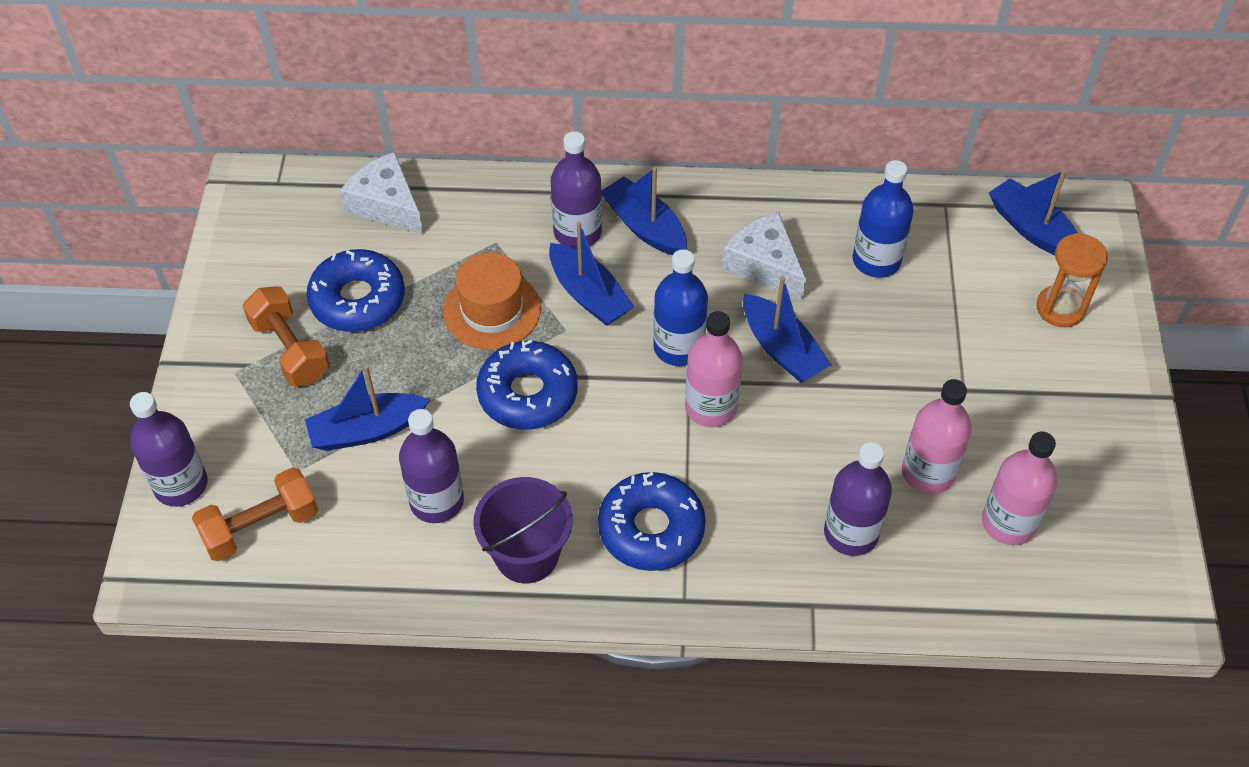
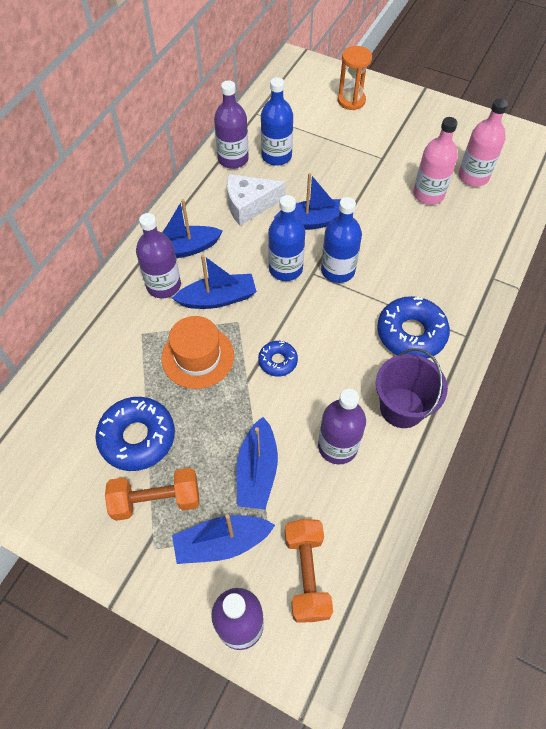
camera: 65 degrees left, 5 degrees up
white cheese [340,152,423,234] -> none
blue donut [476,340,578,430] -> blue donut [258,341,298,377], size x0.54
pink bottle [685,311,742,427] -> blue bottle [321,197,362,283]
purple bottle [824,442,892,556] -> purple bottle moved to [214,80,249,169]
blue boat [989,170,1077,255] -> blue boat moved to [172,514,275,564]

